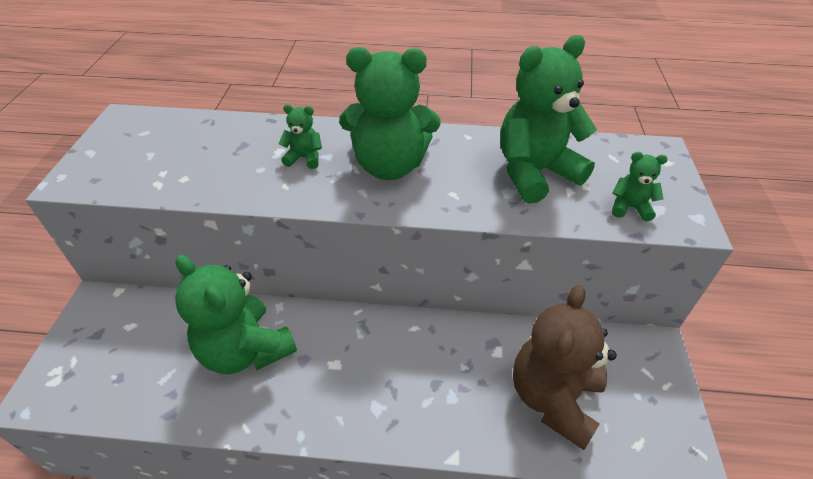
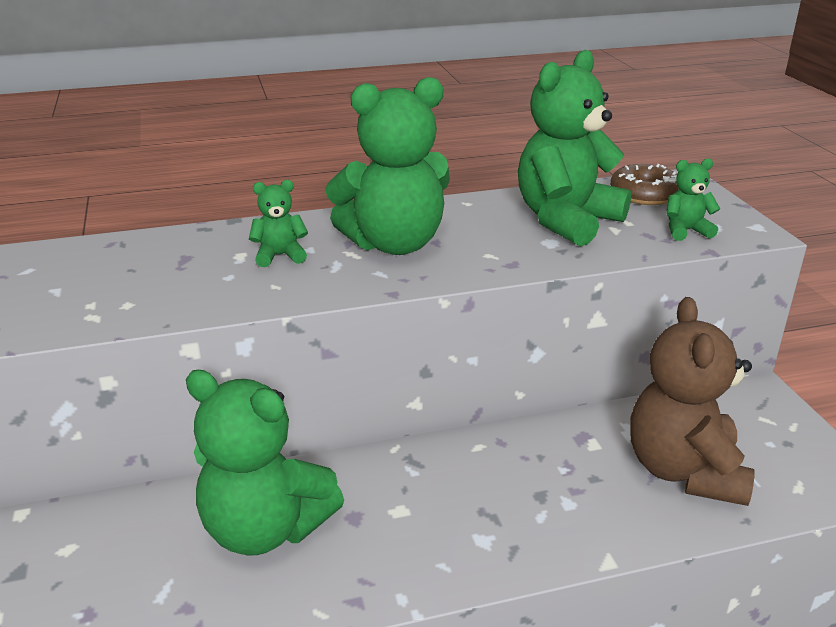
camera: 20 degrees left, 15 degrees down
none -> brown donut [610,164,679,205]

